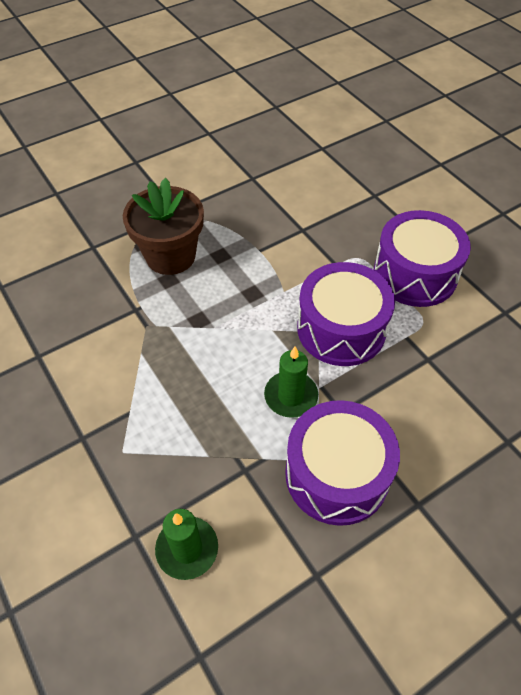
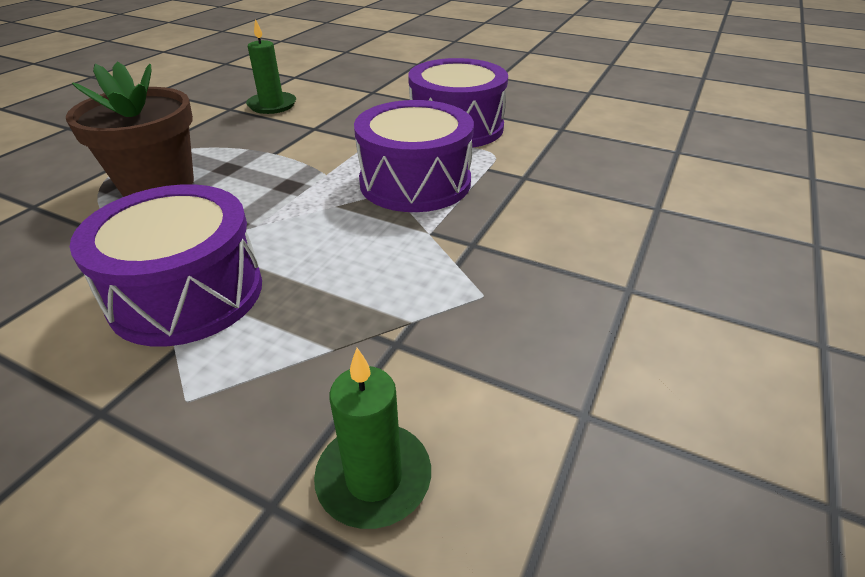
camera: 30 degrees left, 15 degrees down
green candle [264,346,318,418] -> green candle moved to [246,19,296,114]
purple drum [285,400,400,526] -> purple drum moved to [70,184,262,347]

